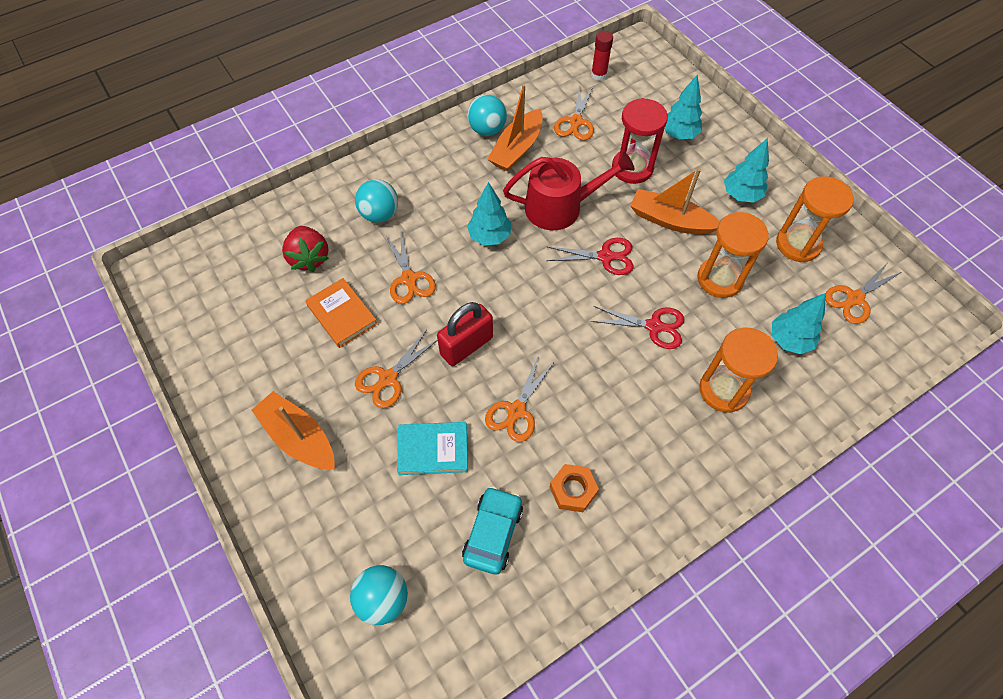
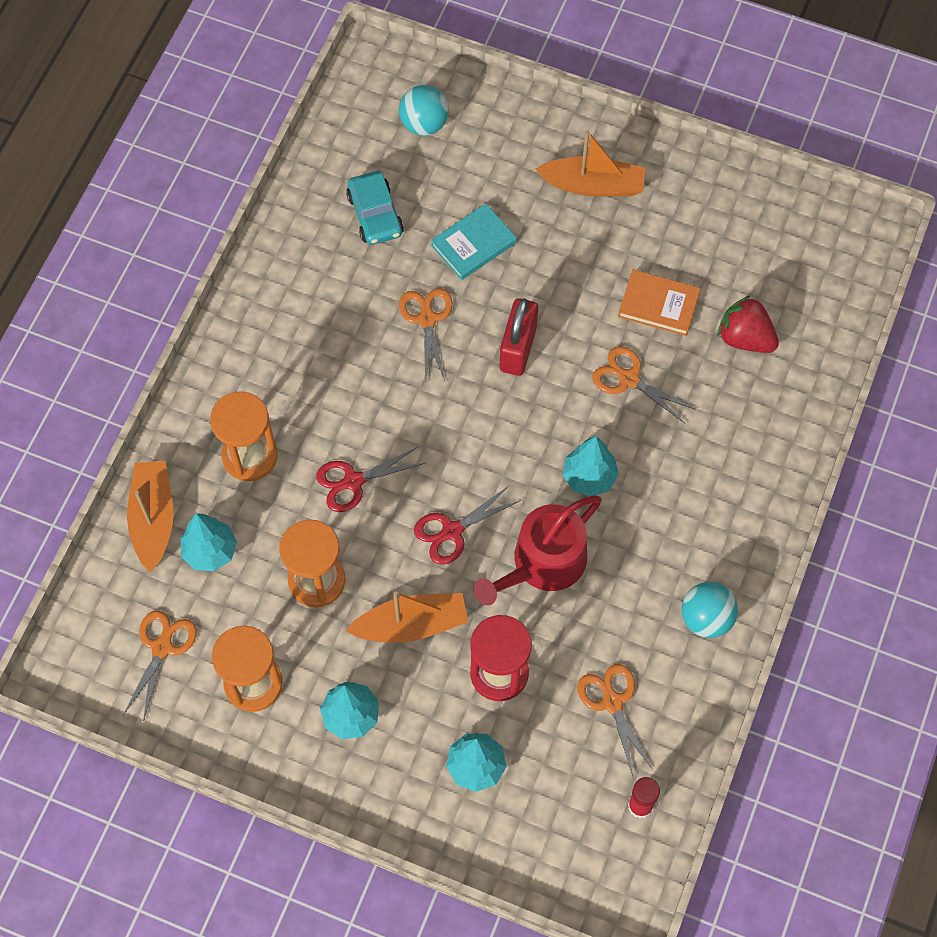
camera: 145 degrees right, 5 degrees up
turquoise ball [355,179,398,223] -> none
orange scissors [355,331,438,408] -> none
orange boat [487,84,543,172] -> orange boat moved to [127,461,174,573]
orange nut [550,464,599,512] -> none

